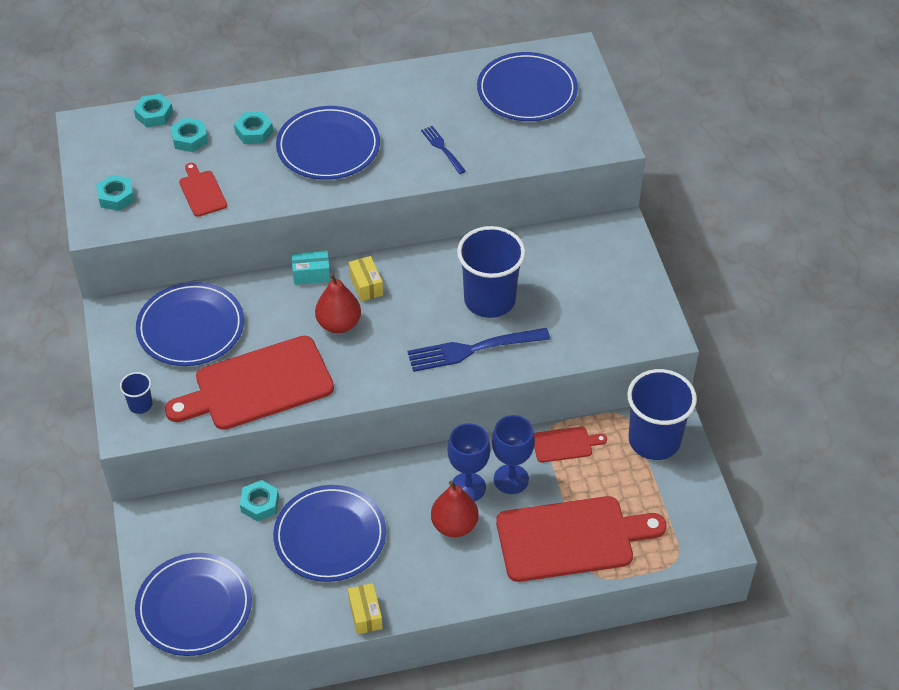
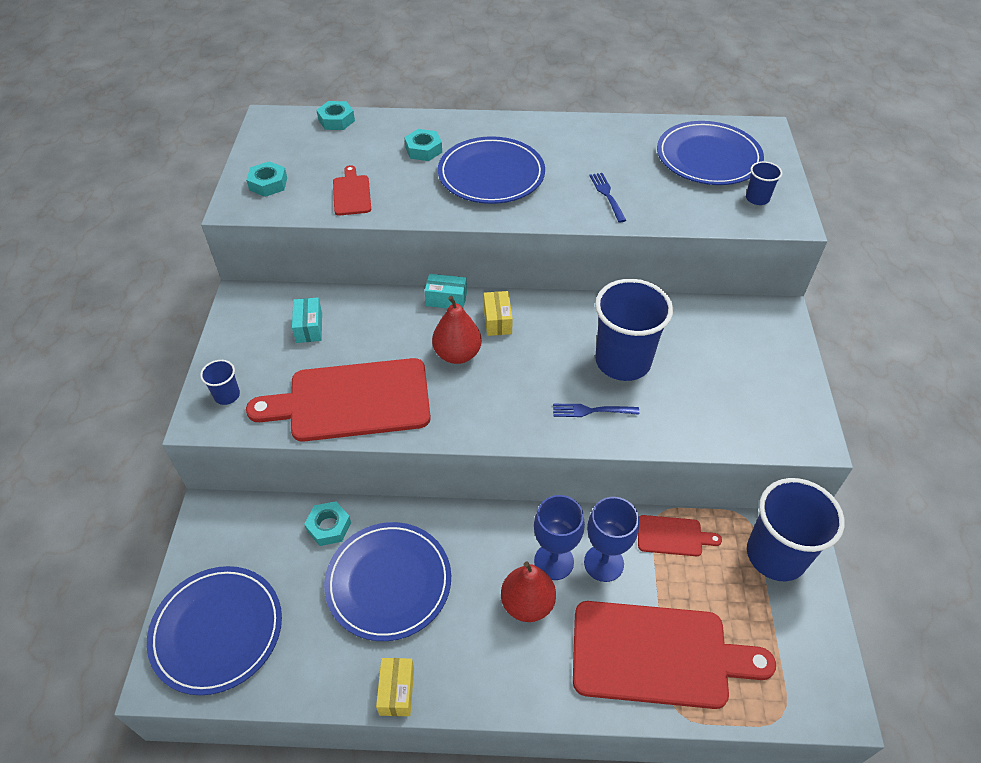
camera: 15 degrees right, 0 degrees up
blue plate [136,282,244,366] -> turquoise box [292,297,322,343]
turquoise nut [170,118,208,152] -> none
blue fork [407,328,550,372] -> blue fork [553,404,639,417], size x0.54
none -> blue cup [746,161,782,205]

